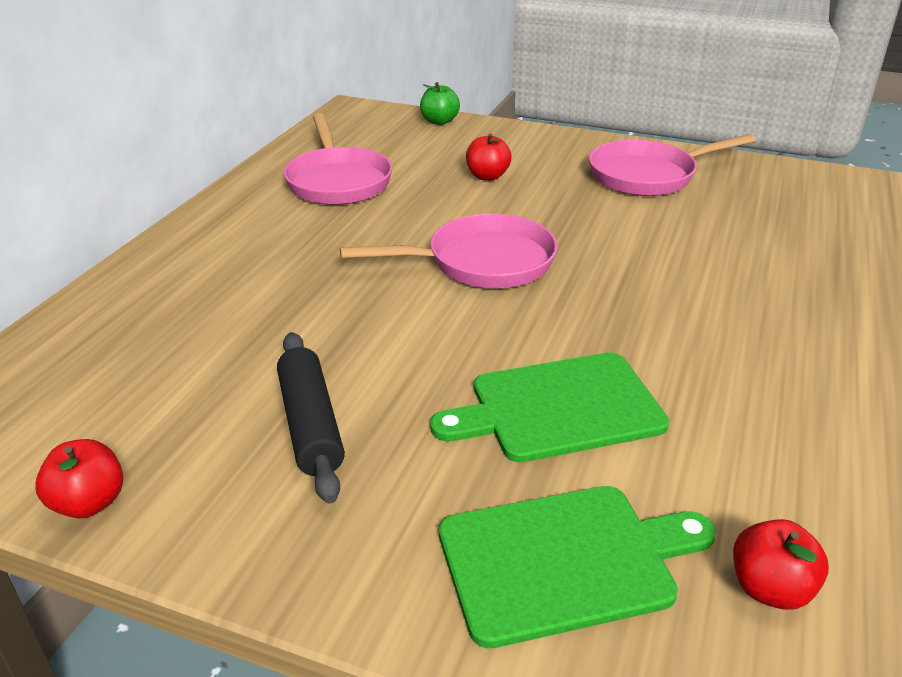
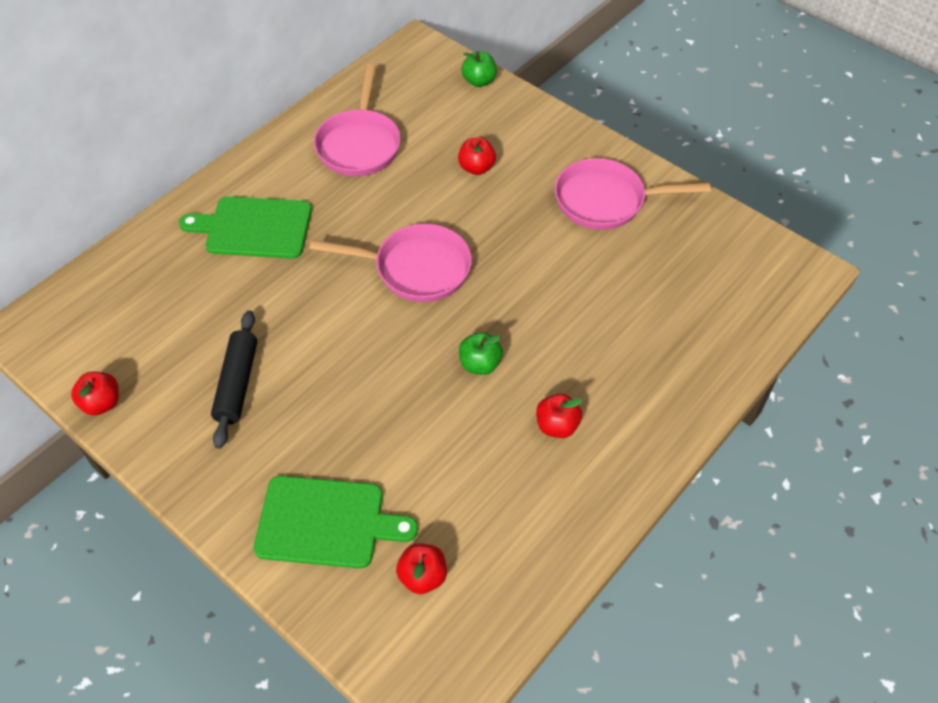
camera: 20 degrees right, 20 degrees up
green cutting board [430,352,669,462] -> green cutting board moved to [179,196,312,259]
none -> green apple [459,332,503,375]
none -> red apple [536,393,582,438]

